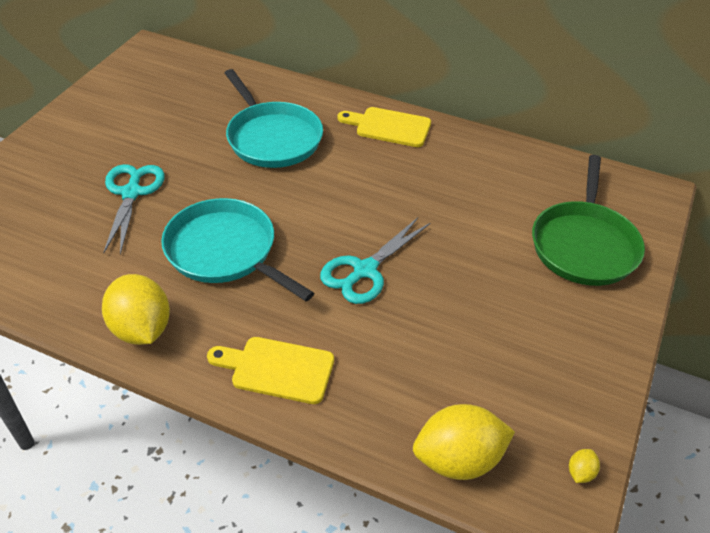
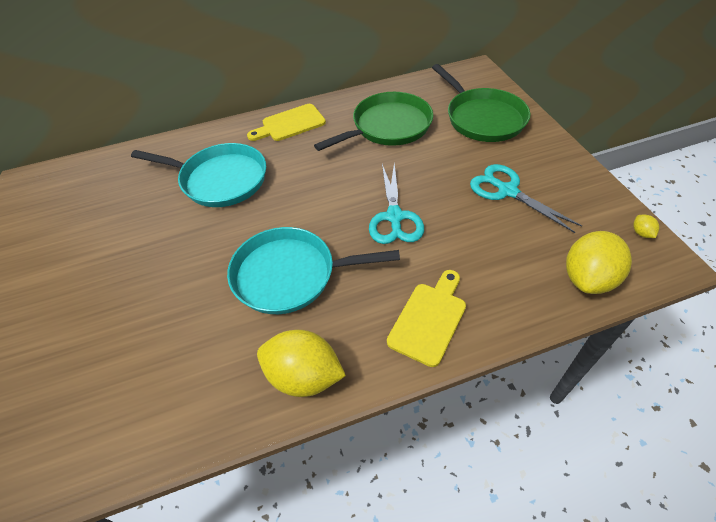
camera: 40 degrees left, 5 degrees up
turquoise scissors [103,164,165,254] -> turquoise scissors moved to [470,164,582,233]
yellow cutting board [207,337,334,404] -> yellow cutting board turned 150 degrees clockwise [387,270,466,367]
none -> green pan [314,92,433,151]

